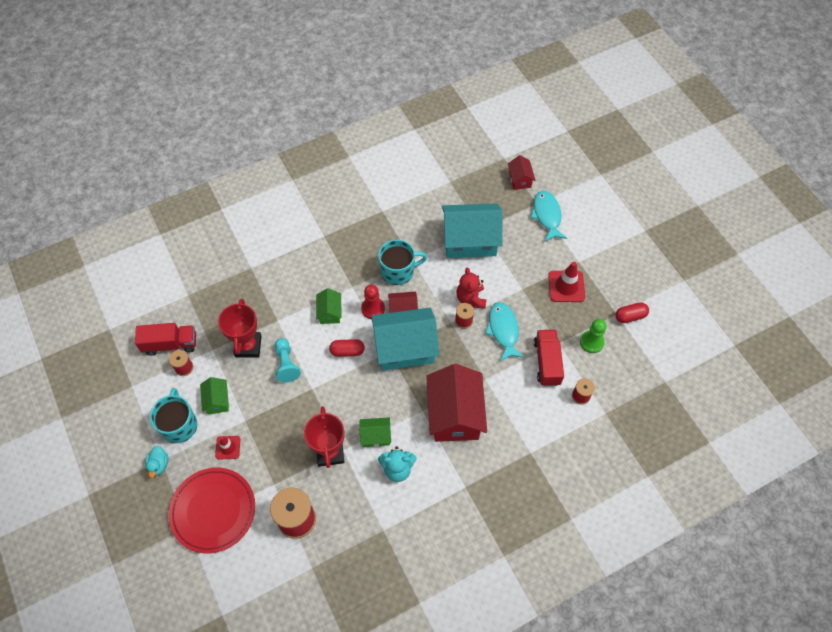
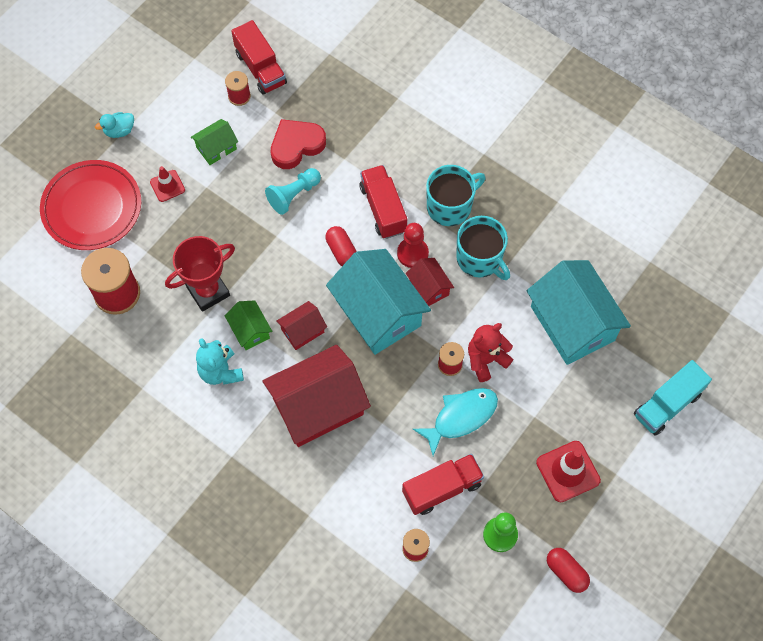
camera: 65 degrees right, 5 degrees up
turquoise mug [150,388,197,443] -> turquoise mug moved to [426,165,486,226]
red trophy [218,299,262,357] -> red heart [271,119,326,169]
green house [316,288,341,324] -> red truck [360,165,407,239]
red house [508,155,536,190] -> red house moved to [276,301,327,350]
turquoise fish [530,191,567,242] -> turquoise truck [634,360,712,436]

